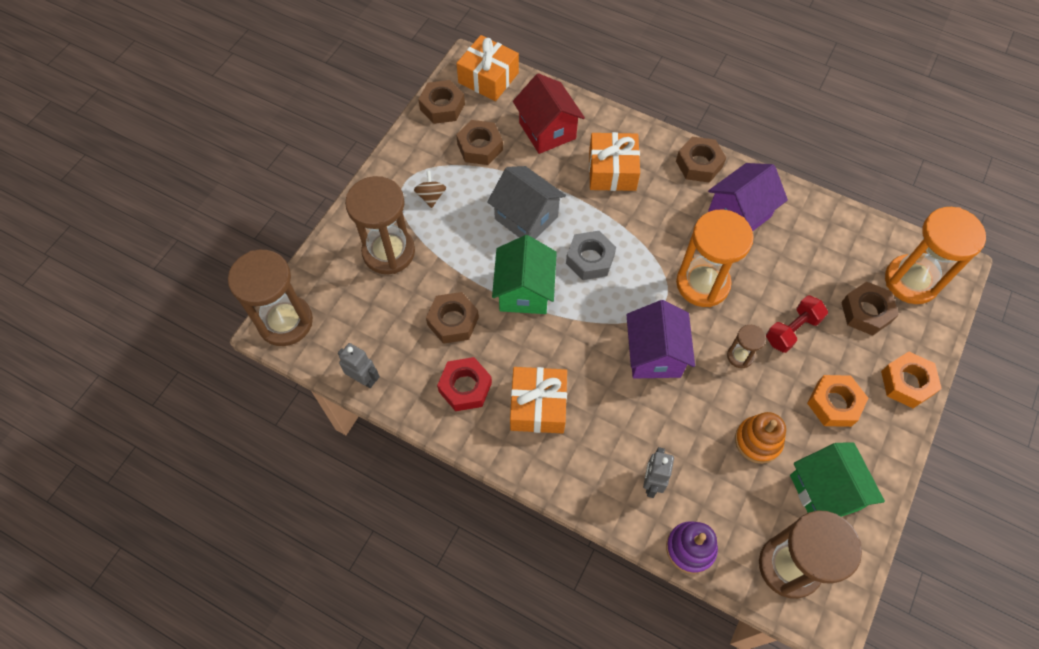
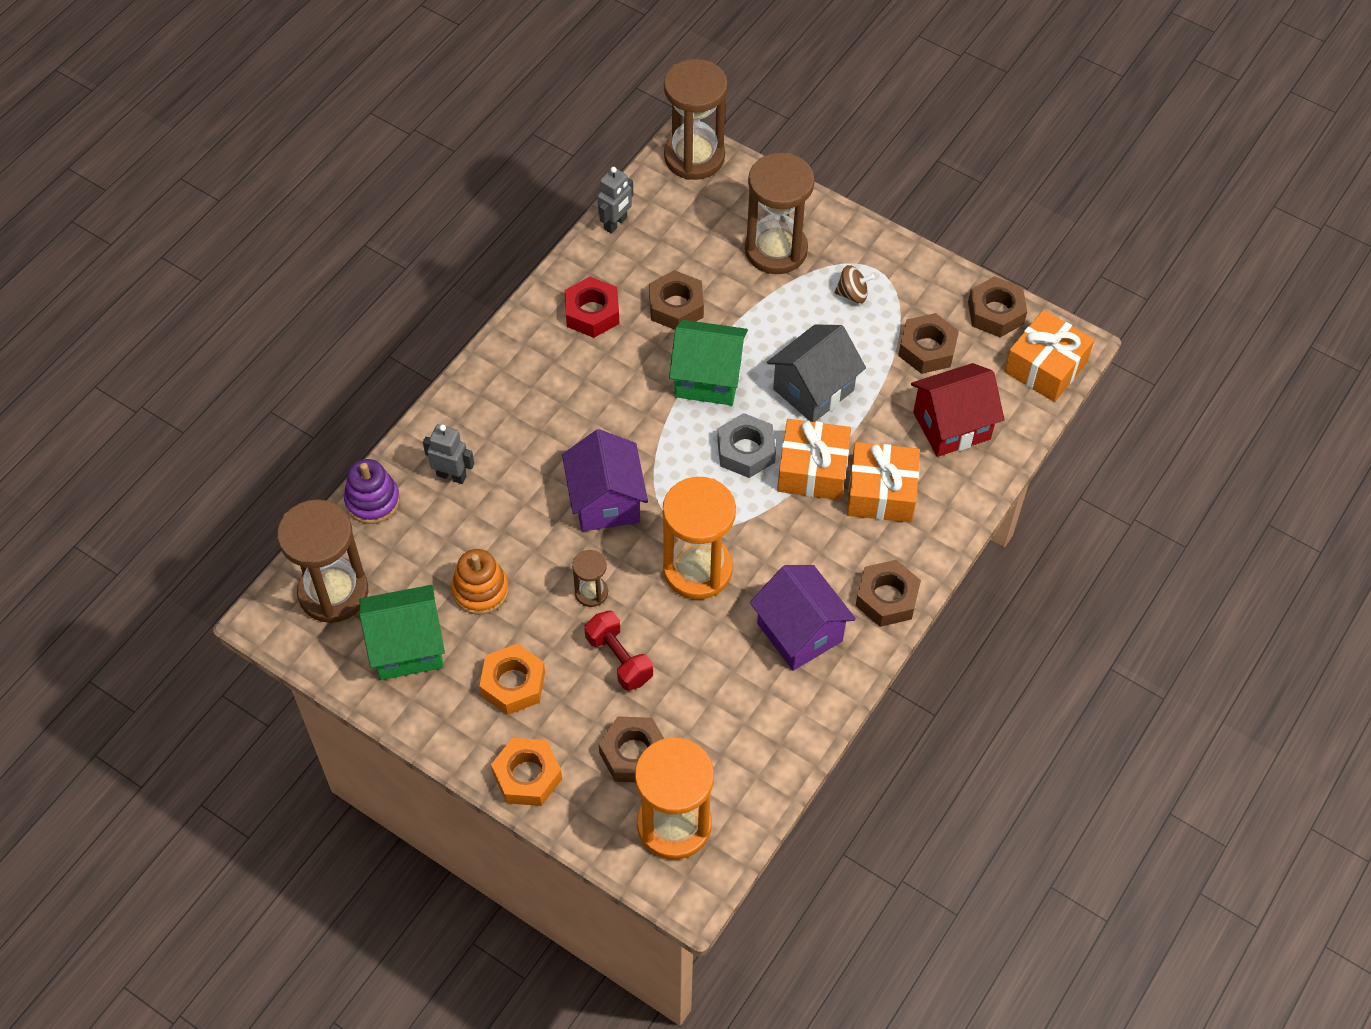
camera: 95 degrees right, 5 degrees down
orange gift [510,367,567,433] -> orange gift moved to [777,419,851,500]
purple house [626,300,695,378] -> purple house turned 75 degrees clockwise [562,429,648,532]

